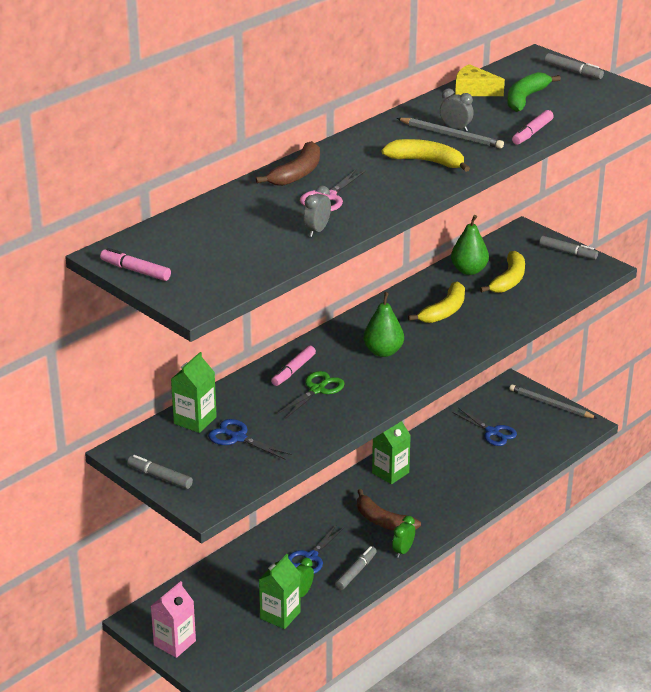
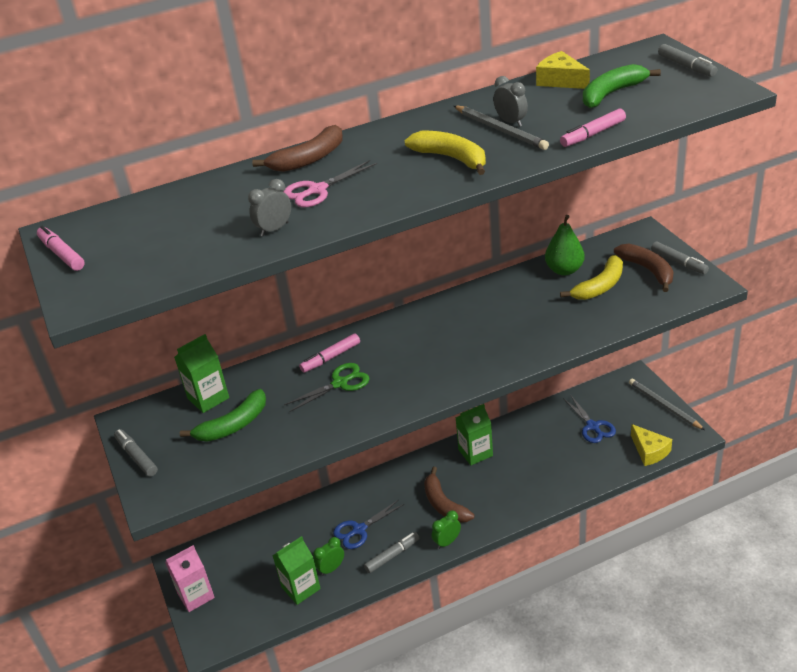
camera: 25 degrees right, 5 degrees up
blue scissors [208,419,292,460] -> green banana [180,389,266,442]
green pear [363,292,404,357] -> none
yellow banana [408,282,465,323] -> none
none -> brown banana [614,244,674,292]
none -> yellow cheese [631,424,672,466]

